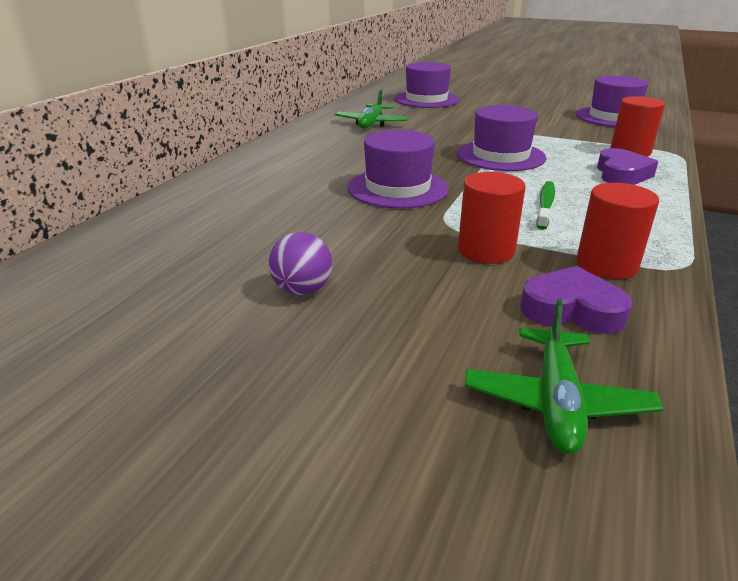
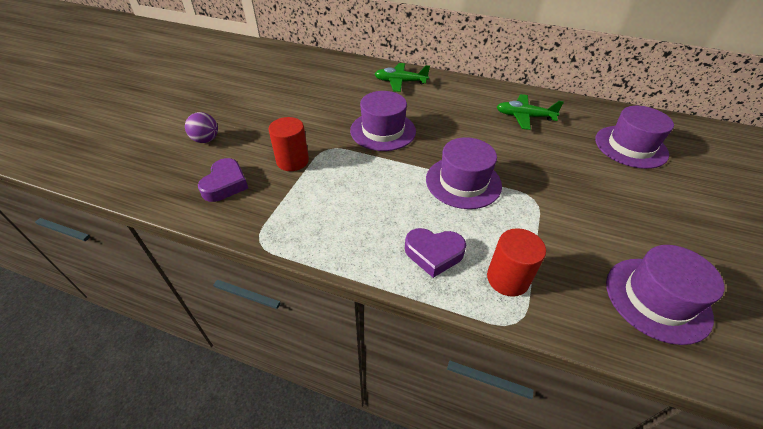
camera: 85 degrees right, 15 degrees up
purple ball [269,232,332,295] -> purple ball moved to [185,112,218,143]
green plane [465,299,663,454] -> green plane moved to [375,63,430,92]
green toothbrush [536,181,555,230] -> none
red cylinder [576,183,659,279] -> none

